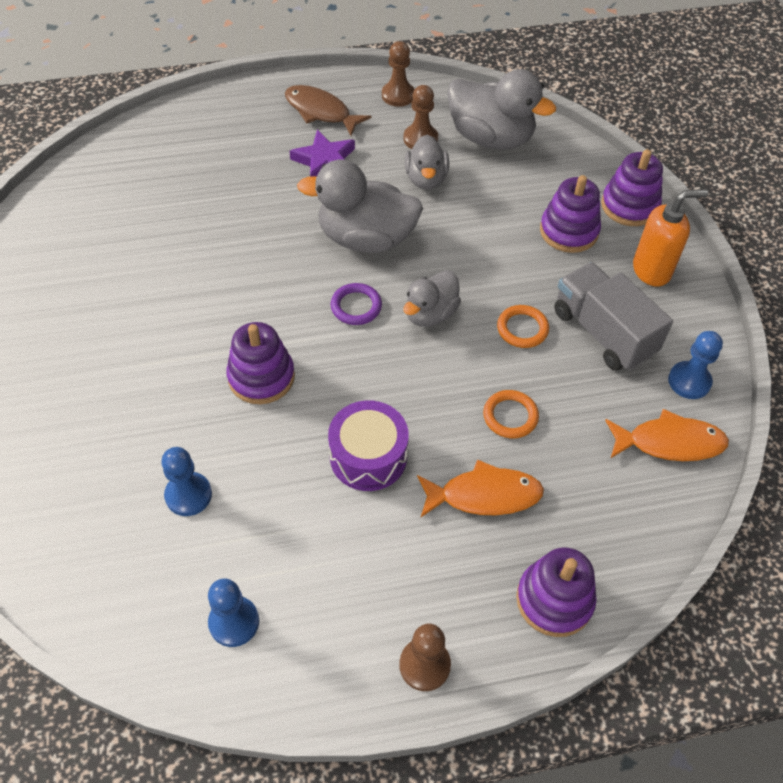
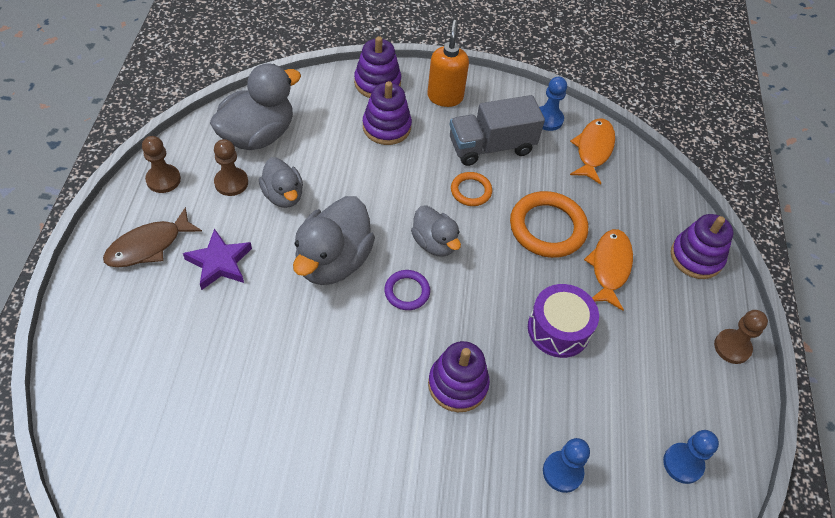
camera: 75 degrees left, 0 degrees up
grey duck [405,135,449,190] -> grey duck turned 45 degrees clockwise [259,157,303,208]
orange ring [483,390,539,438] -> orange ring [510,191,588,258], size x1.83

